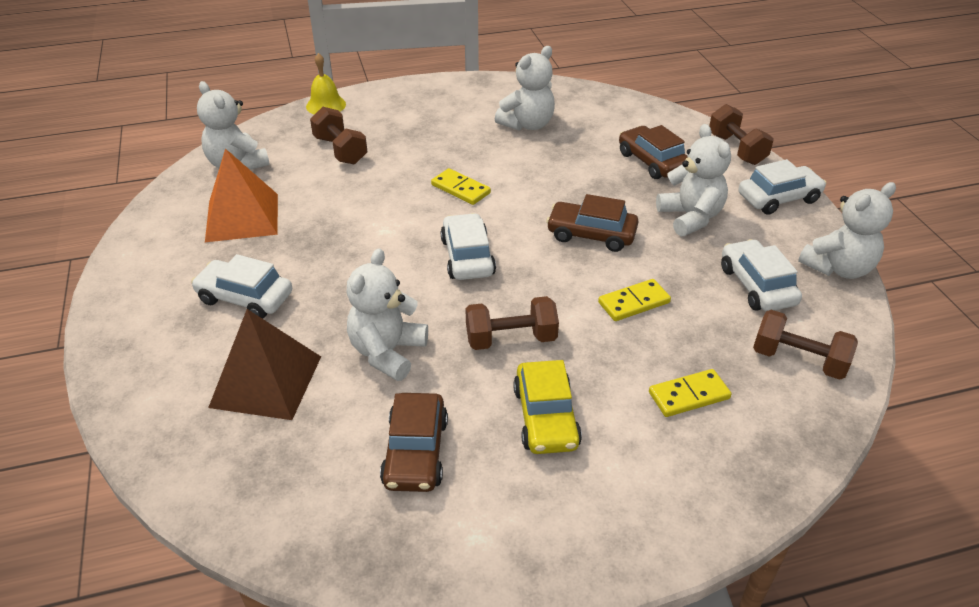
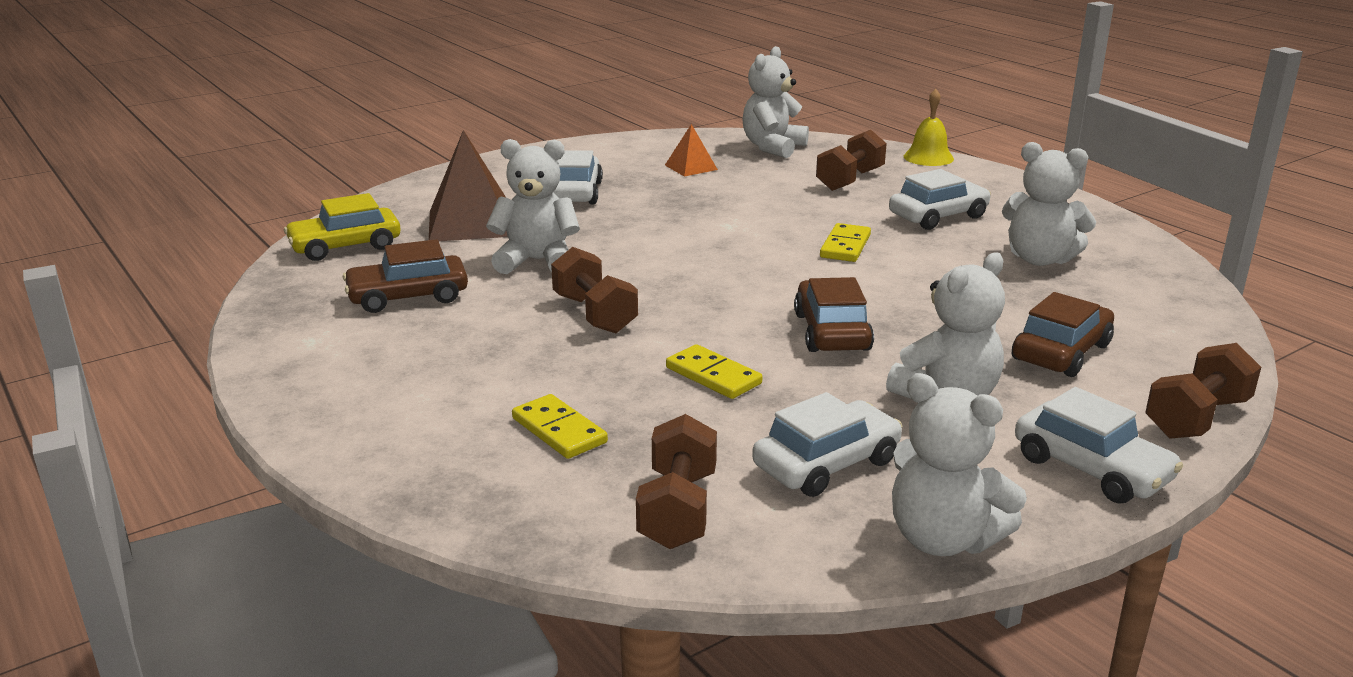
camera: 70 degrees right, 15 degrees down
orange pyramid [205,149,278,242] -> orange pyramid [665,124,718,177], size x0.53
white car [440,213,496,280] -> white car moved to [889,169,991,230]
yellow car [513,360,582,454] -> yellow car moved to [284,193,401,261]

